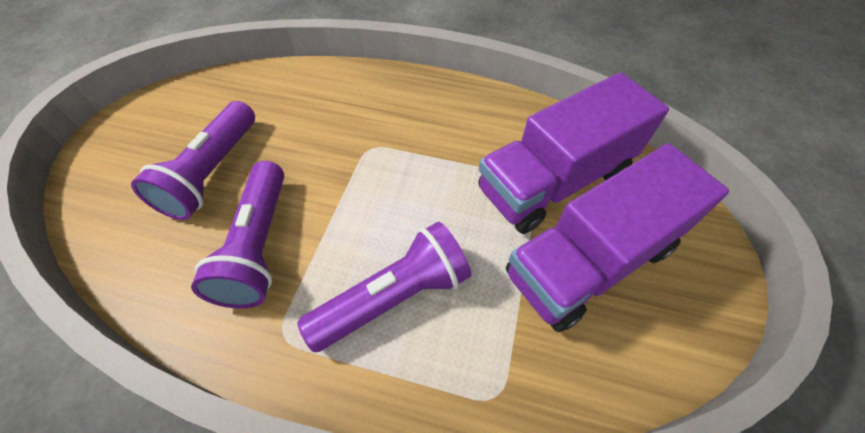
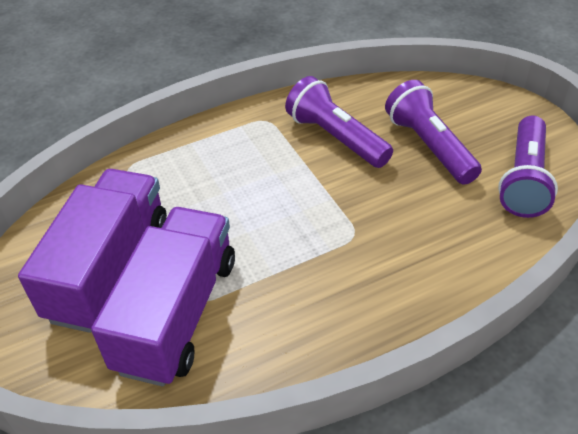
camera: 140 degrees right, 10 degrees down
purple flashlight [297,222,471,352] -> purple flashlight moved to [498,116,558,218]

